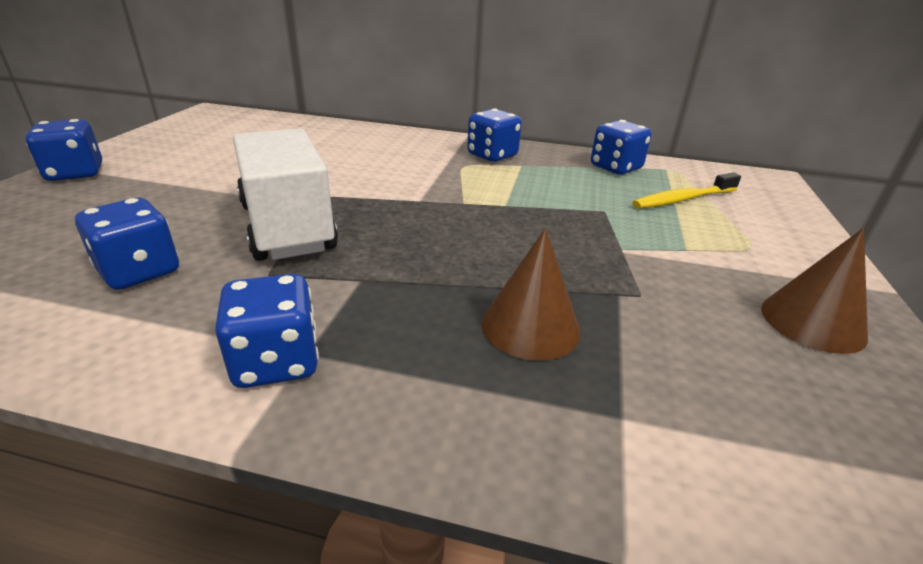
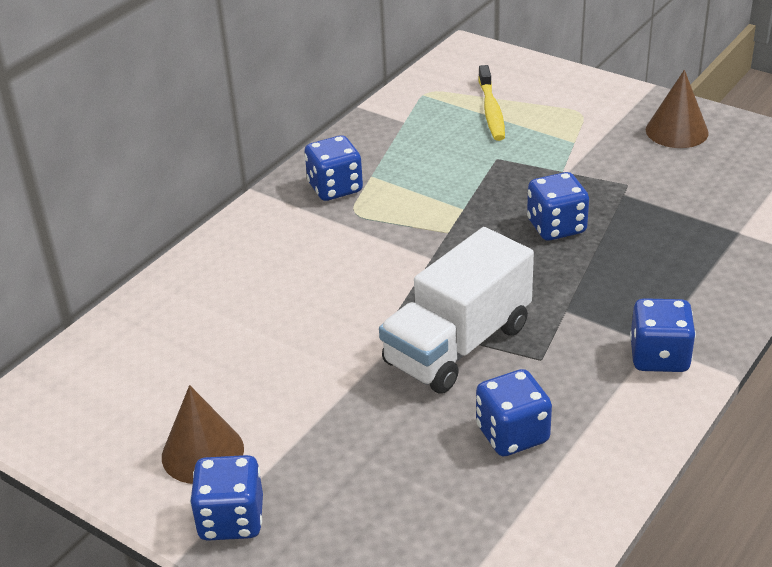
camera: 65 degrees left, 5 degrees up
white truck [233,128,338,261] -> white truck turned 45 degrees counterclockwise [379,227,534,394]
brown cone [482,228,580,361] -> brown cone moved to [162,385,244,484]
blue dice [591,120,652,175] -> blue dice moved to [527,172,589,241]

